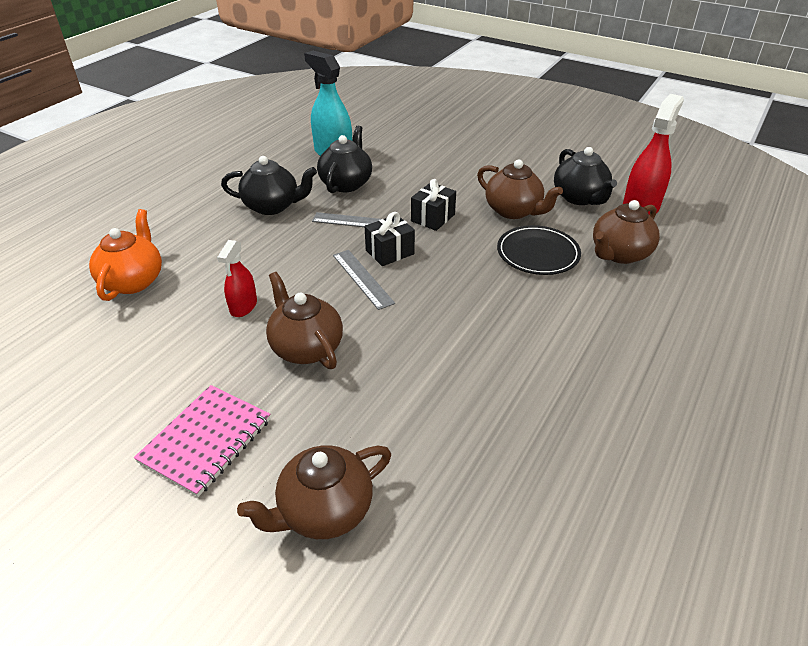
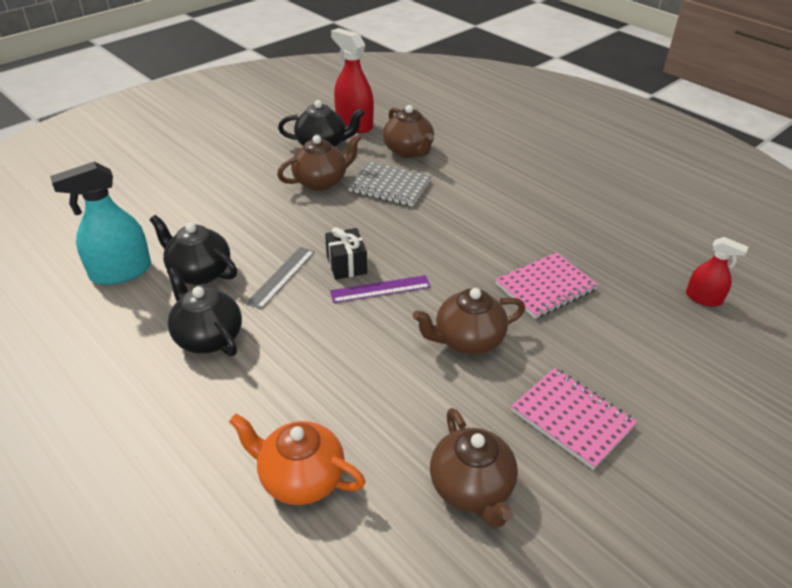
camera: 75 degrees left, 0 degrees up
red spray bottle [217,240,257,317] -> red spray bottle moved to [686,237,748,307]
black teapot [221,156,317,215] -> black teapot turned 60 degrees counterclockwise [167,267,242,356]
brown teapot [237,445,391,539] -> brown teapot moved to [430,408,518,528]
grey ruler [333,250,395,310] -> purple ruler [330,275,431,303]
black gift [411,179,456,231] -> none
black plate [497,225,581,275] -> grey notebook [348,161,431,207]
none -> pink notebook [495,252,598,319]

